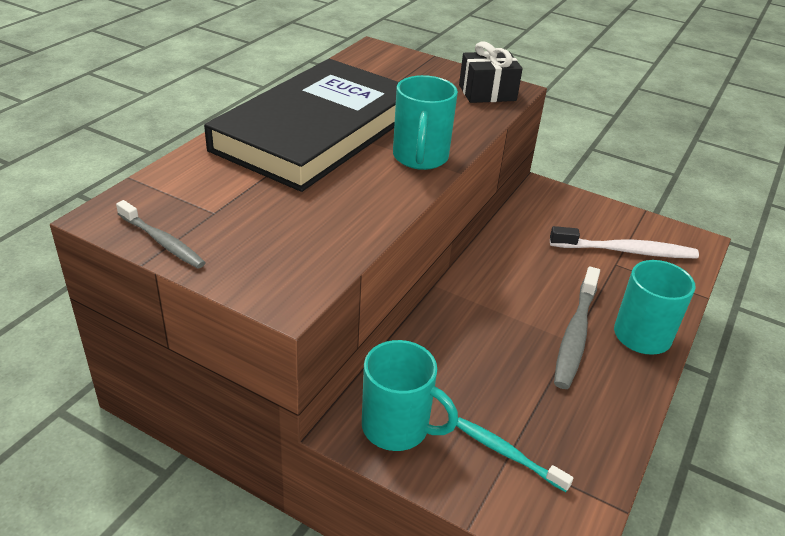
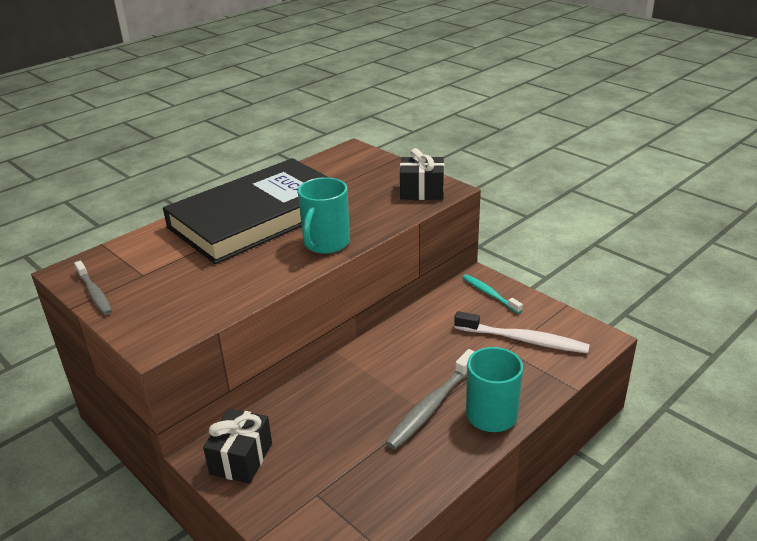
camera: 20 degrees right, 5 degrees down
turquoise mug [362,340,458,451] -> black gift [203,408,272,484]
turquoise toothbrush [456,417,573,492] -> turquoise toothbrush moved to [462,274,523,314]

